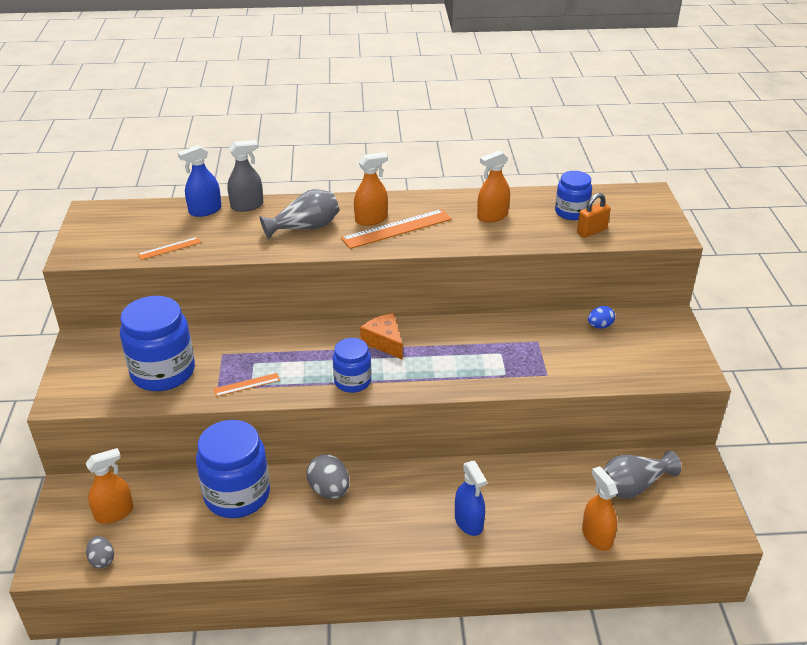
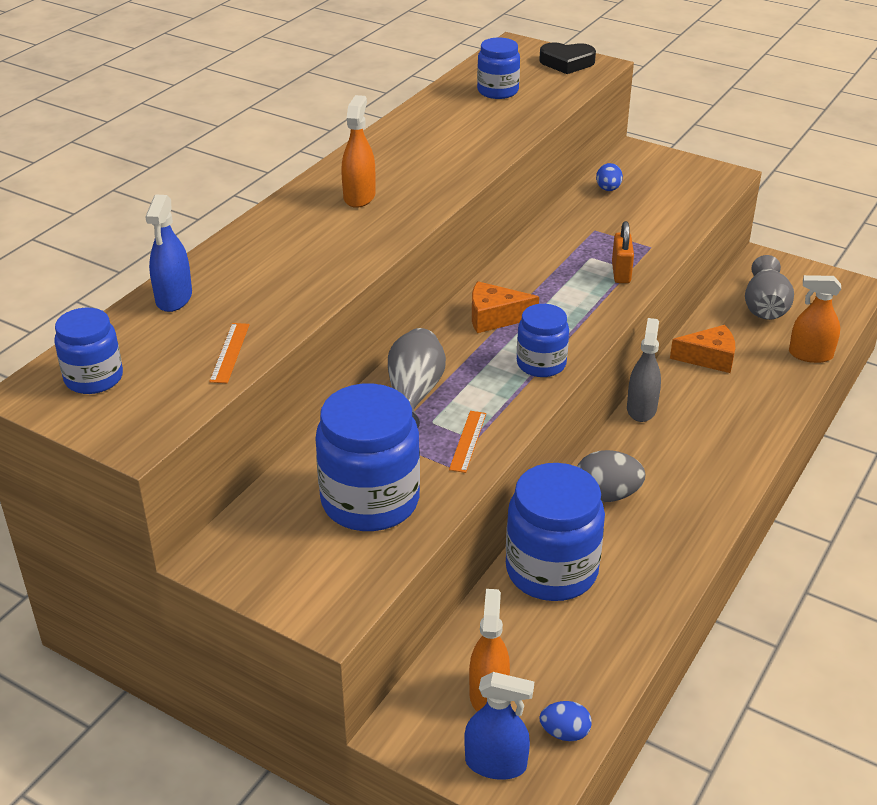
camera: 55 degrees left, 0 degrees up
grey egg [86,536,114,568] -> blue egg [540,701,592,741]
grey spray bottle [227,140,263,212] -> grey spray bottle moved to [627,318,661,422]
grey vase [260,189,339,239] -> grey vase moved to [388,328,446,428]
orange ruler [341,209,452,249] -> none
blue spray bottle [455,461,487,536] -> blue spray bottle moved to [465,672,534,780]
orange spray bottle [477,151,510,223] -> none
orange padlock [577,193,611,238] -> orange padlock moved to [612,221,634,283]
none -> blue jar [54,308,123,394]
none -> black heart [539,42,596,74]
none -> orange cheese [670,325,735,373]

